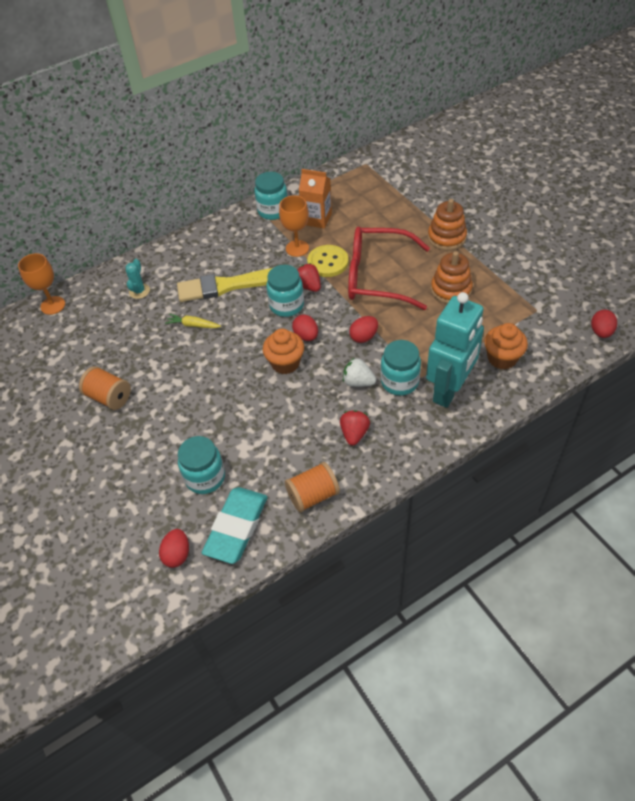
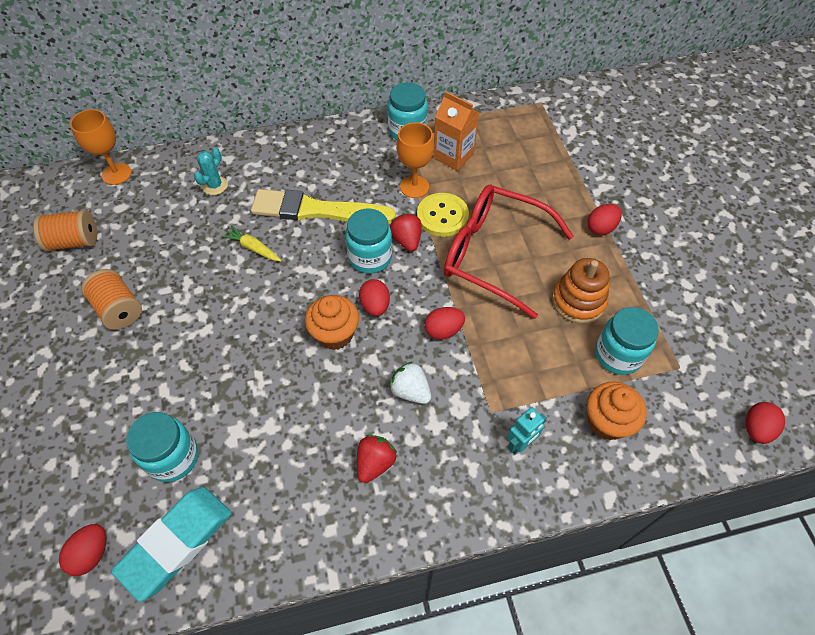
camera: 15 degrees right, 5 degrees up
orange spool [285,462,340,512] -> orange spool moved to [34,210,97,252]
turquoise jar [381,340,421,396] -> turquoise jar moved to [595,307,659,375]
turquoise robot [426,292,484,408] -> turquoise robot [507,407,547,454], size x0.42
orange stacking toy [428,199,467,251] -> red egg [587,204,622,235]

